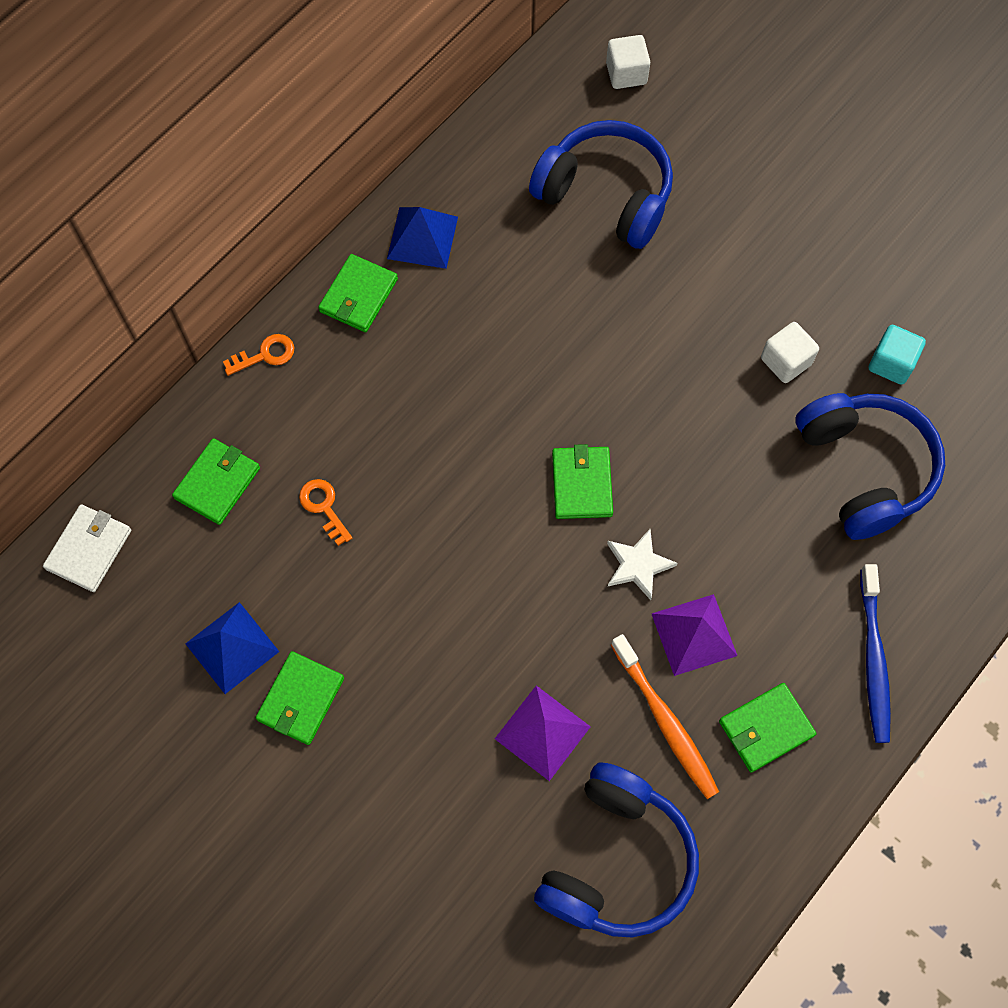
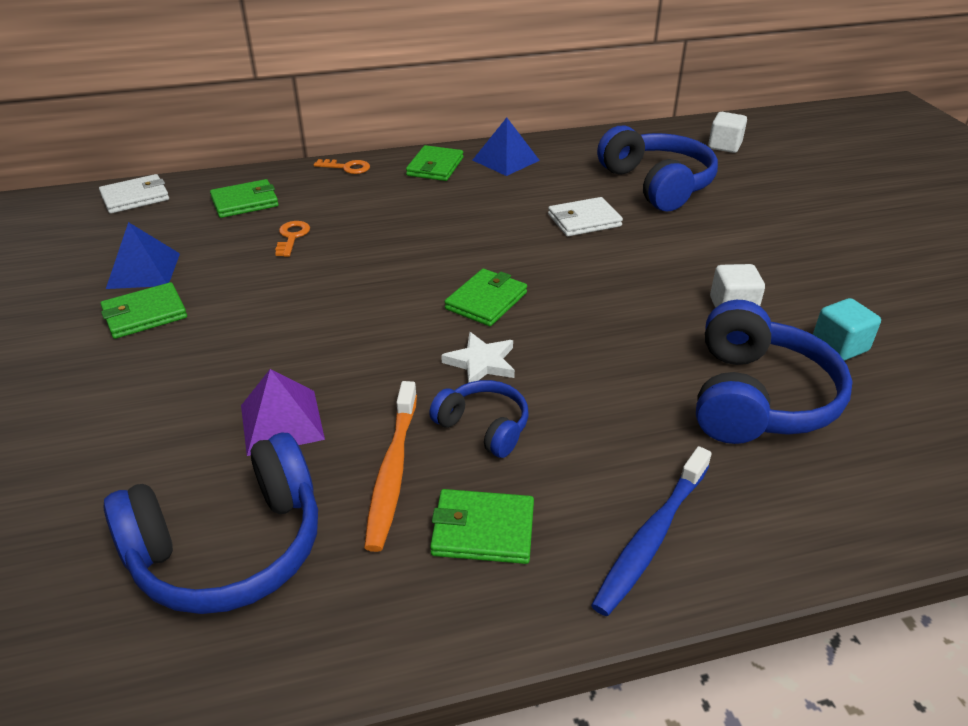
camera: 35 degrees right, 30 degrees down
green wallet [318,254,398,332] -> green wallet turned 45 degrees counterclockwise [406,145,463,181]
purple pyramid [652,594,737,676] -> blue headphones [429,380,529,458]
none -> white wallet [548,197,623,236]

